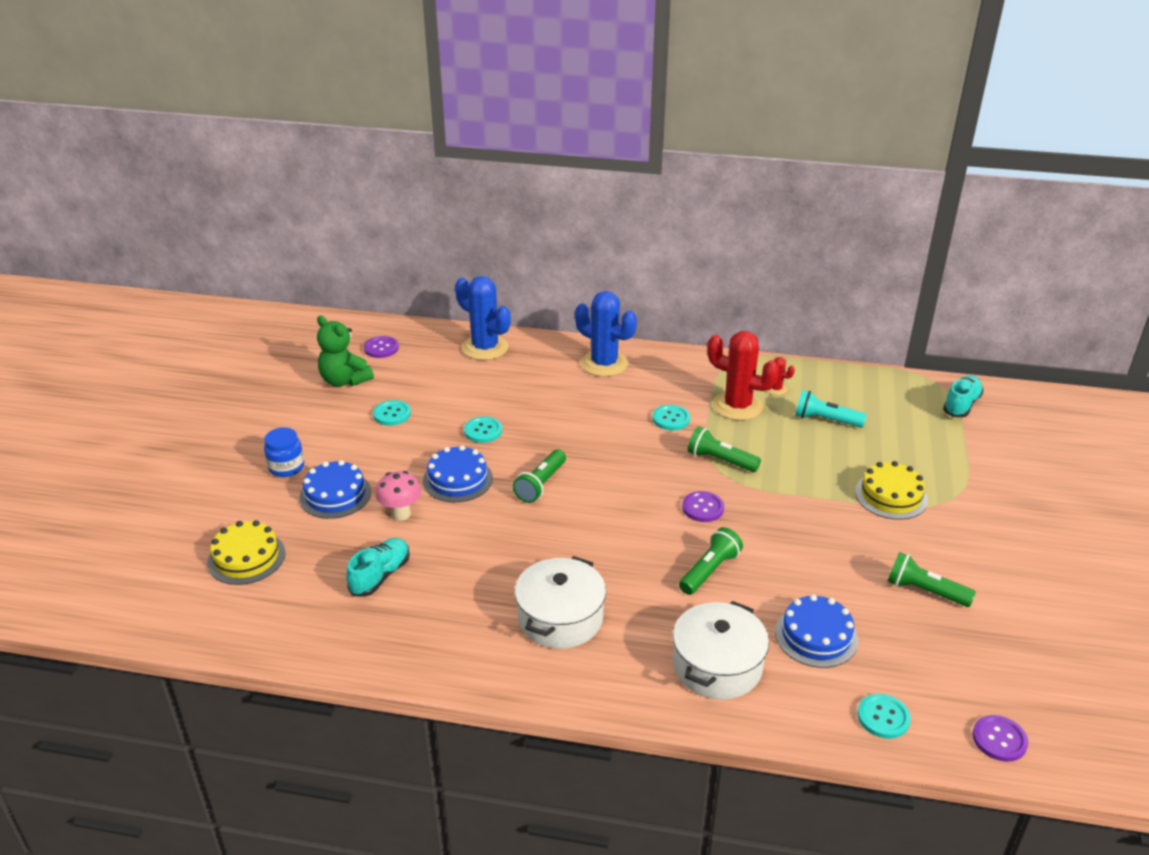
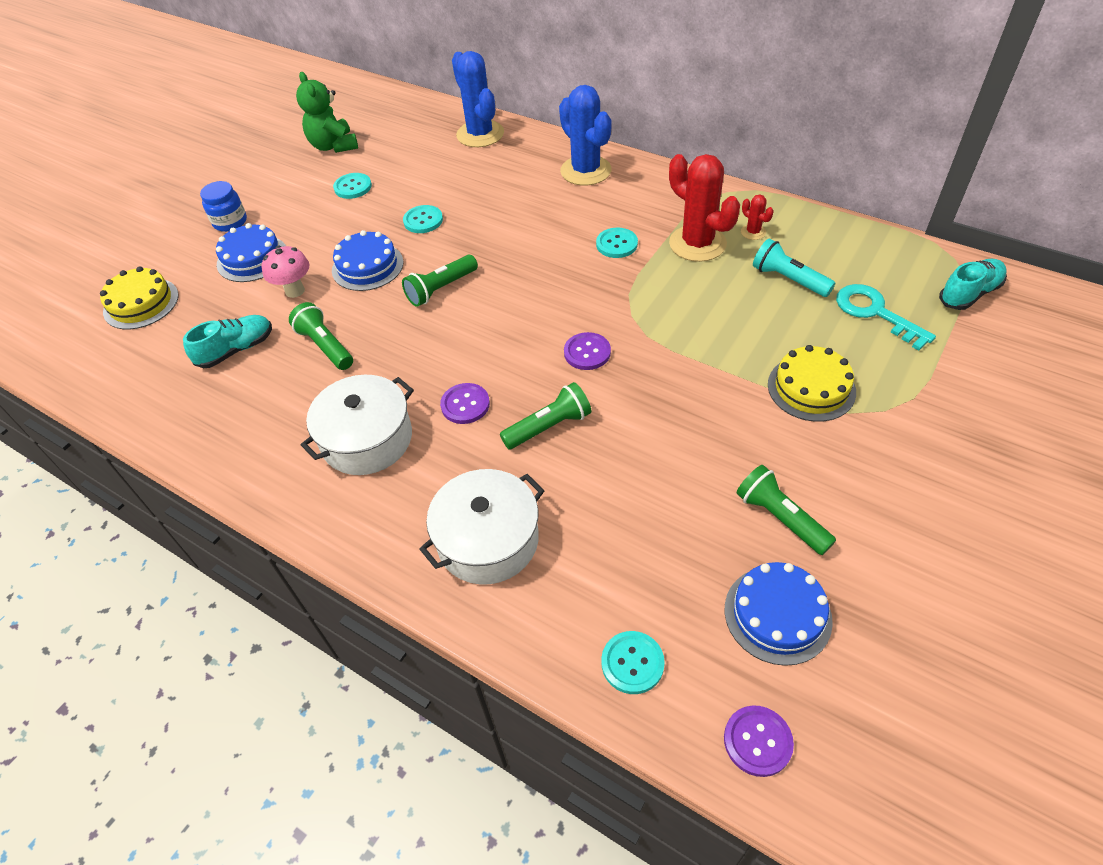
camera: 25 degrees right, 15 degrees up
purple button [364,336,399,358] -> purple button moved to [440,383,490,424]
green flashlight [688,426,761,472] -> green flashlight moved to [289,302,353,370]
blue cake [775,594,858,668] -> blue cake moved to [725,562,833,666]
none -> turquoise key [836,284,936,351]

